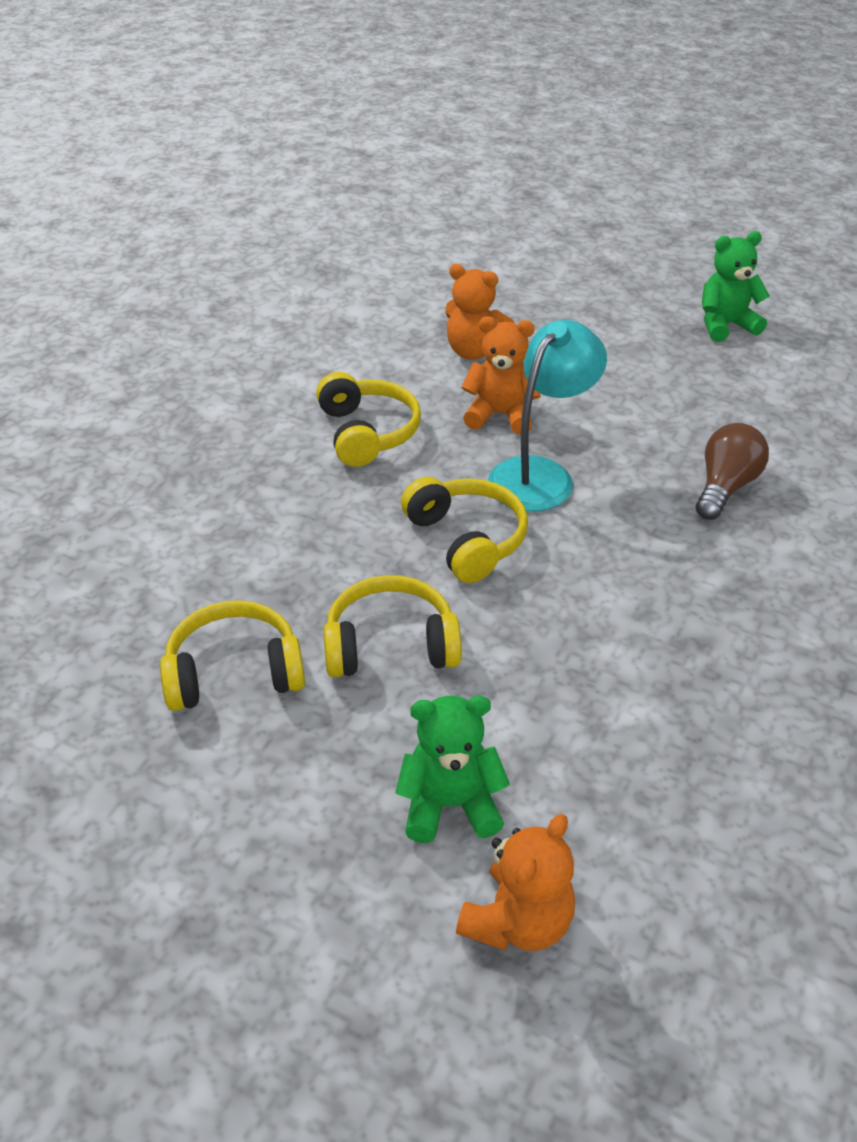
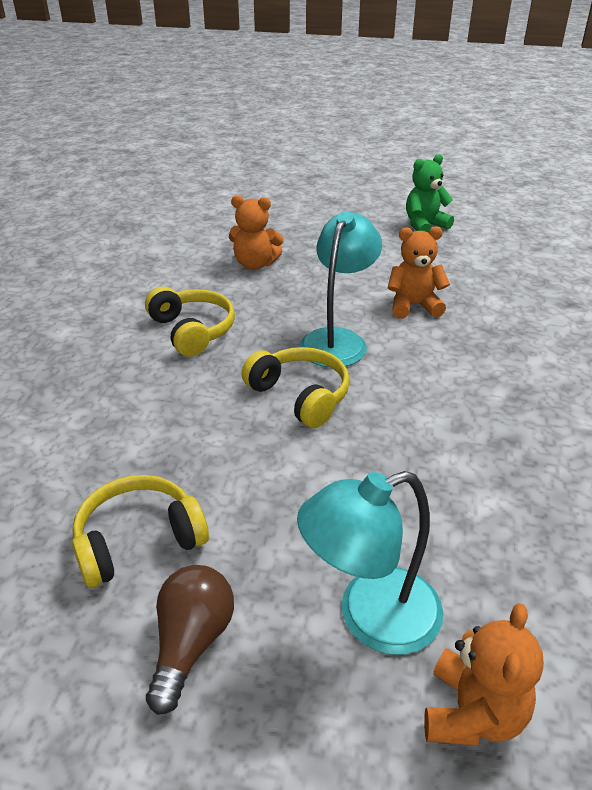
camera: 15 degrees left, 5 degrees down
yellow headphones [323,575,462,677] -> none
green teddy bear [395,696,510,843] -> turquoise lamp [297,471,443,655]
orange teddy bear [461,316,541,435] -> orange teddy bear moved to [388,226,450,319]
brown light bulb [696,423,769,520] -> brown light bulb moved to [146,565,234,715]

